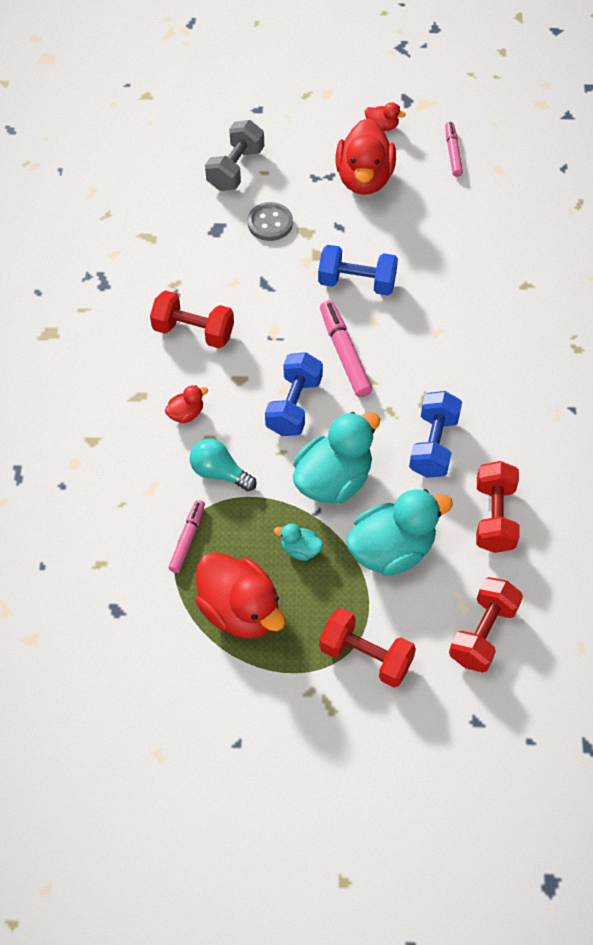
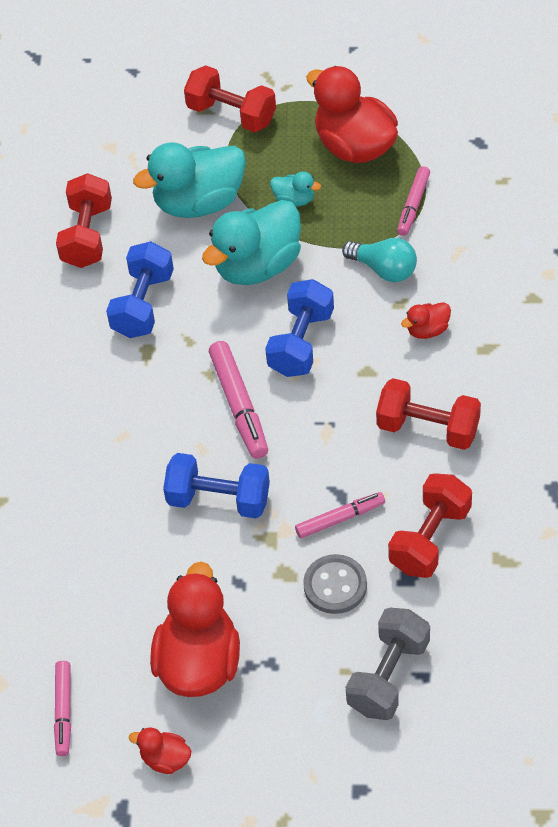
camera: 175 degrees left, 5 degrees down
red dumbbell [449,577,523,673] -> red dumbbell moved to [388,473,472,578]
none -> pink marker [295,492,385,538]

